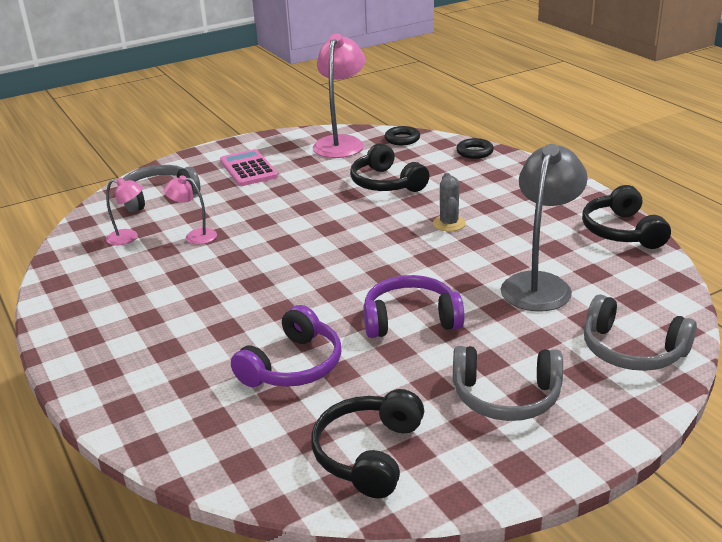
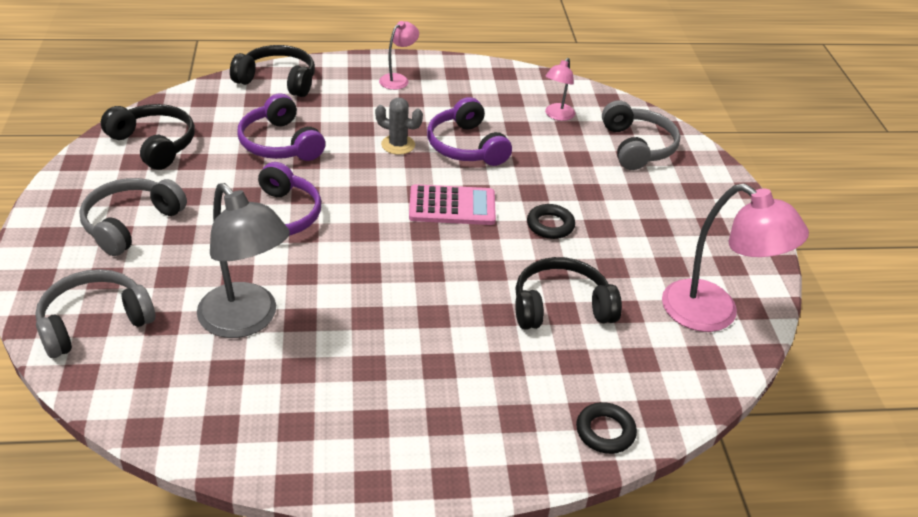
camera: 110 degrees right, 10 degrees up
pink lamp [164,176,217,245] -> pink lamp moved to [379,21,419,90]
pink calculator [220,149,278,186] -> pink calculator moved to [409,184,496,225]
black ring [385,126,420,145] -> black ring moved to [527,204,575,239]
grey cactus [433,173,466,231] -> grey cactus moved to [375,98,423,155]
black headphones [582,185,671,249] -> black headphones moved to [230,45,315,97]
none -> purple headphones [427,97,512,166]

